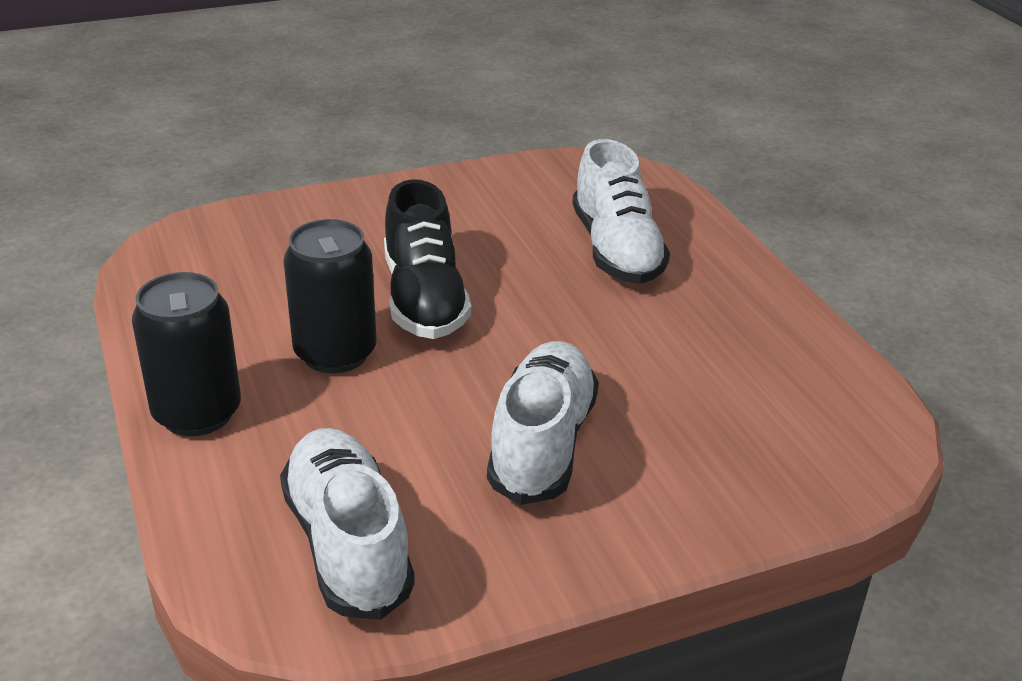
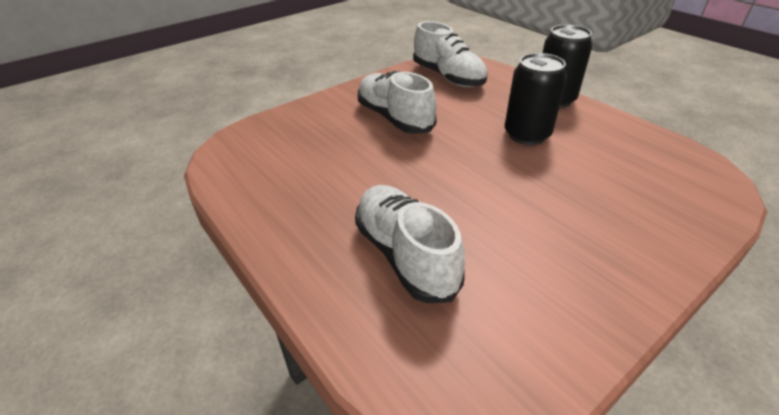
camera: 165 degrees right, 5 degrees up
black shoe [384,179,471,339] -> none
white shoe [487,341,599,505] -> white shoe turned 150 degrees clockwise [358,71,437,134]

